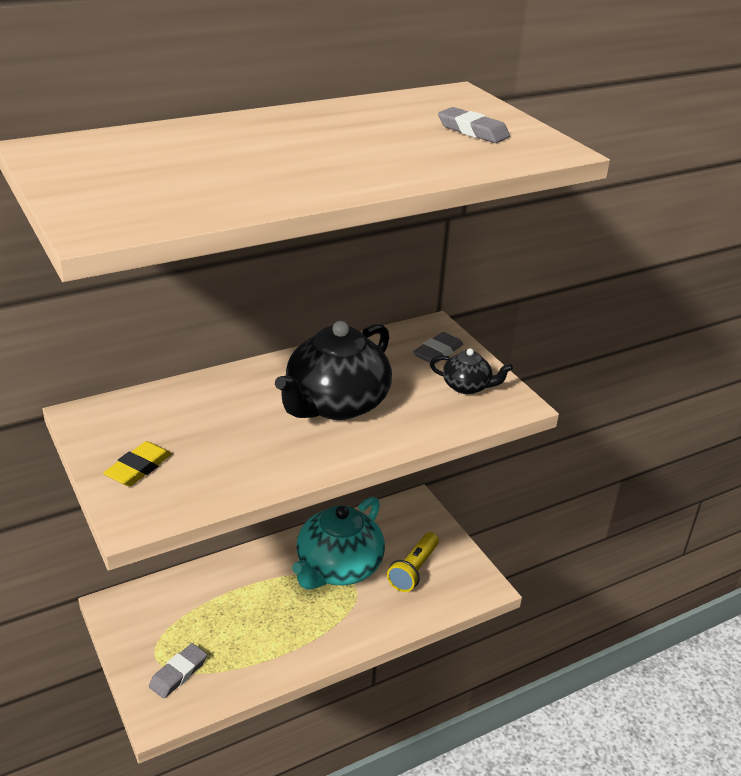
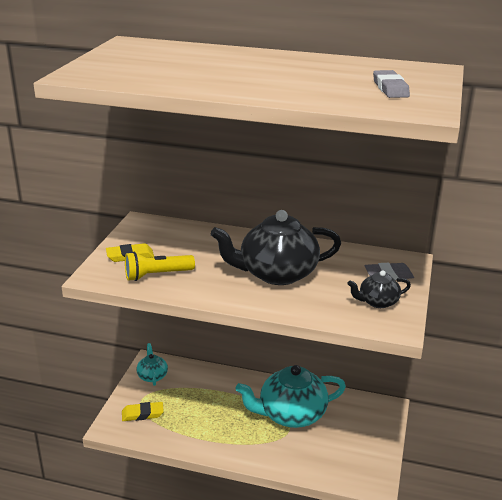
camera: 45 degrees right, 5 degrees down
grey eraser [149,643,207,698] -> yellow eraser [122,402,164,421]
yellow flashlight [387,532,439,592] -> yellow flashlight moved to [125,252,195,281]
black teapot [430,348,513,394] -> black teapot turned 105 degrees clockwise [348,270,411,308]
none -> turquoise teapot [137,343,168,386]

